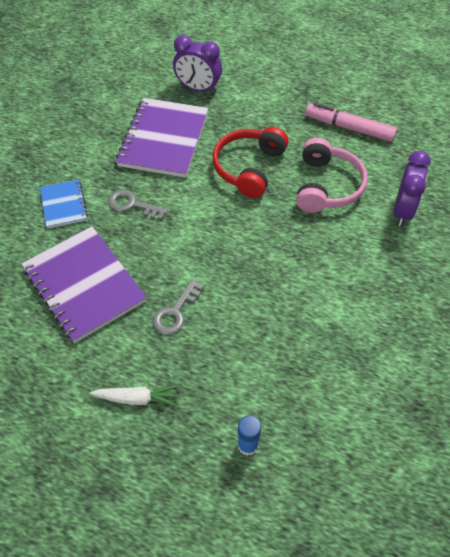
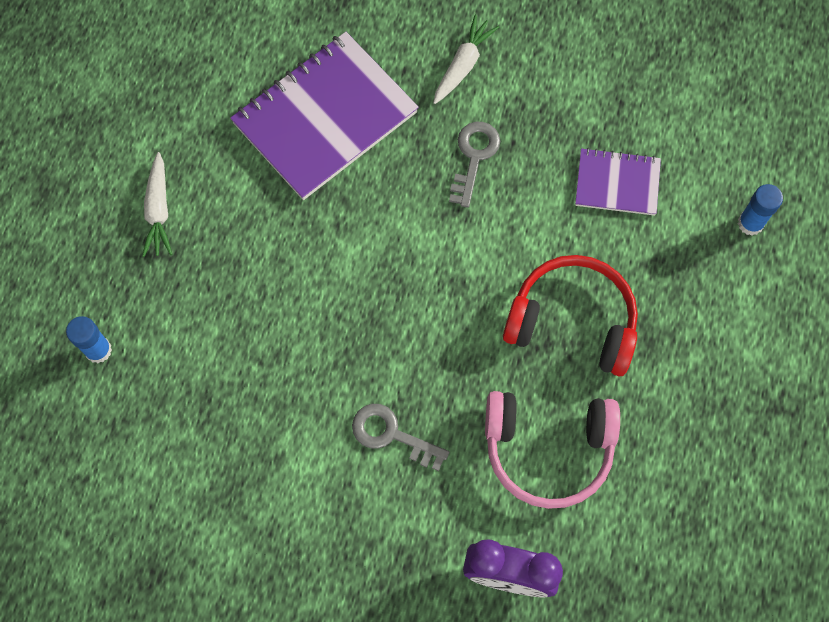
camera: 85 degrees right, 15 degrees up
blue notebook [40,179,88,228] -> white carrot [433,15,499,104]
purple notebook [116,98,209,178] -> purple notebook [575,148,661,216], size x0.53
grey key [153,279,204,335] -> grey key moved to [352,404,449,471]
purple clock [173,35,222,93] -> blue glue stick [738,184,783,235]
pink marker [306,103,397,142] -> none

